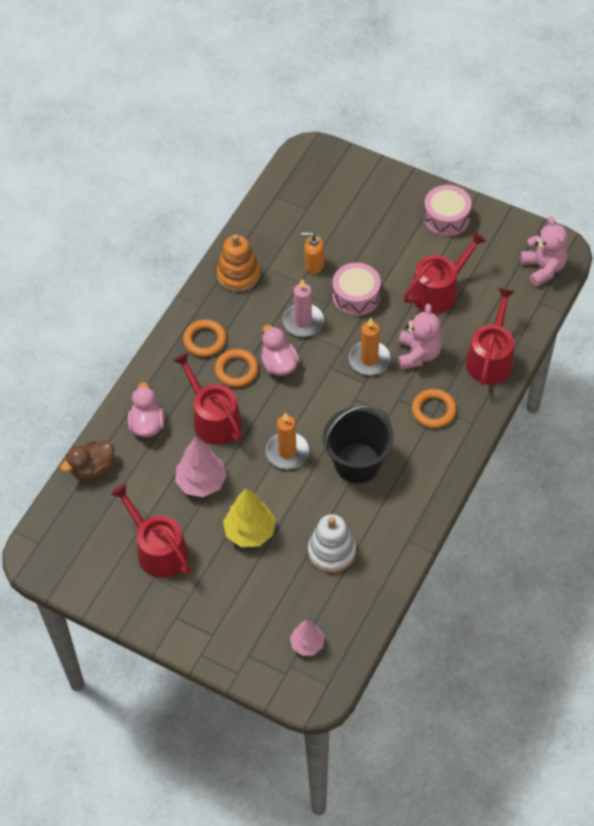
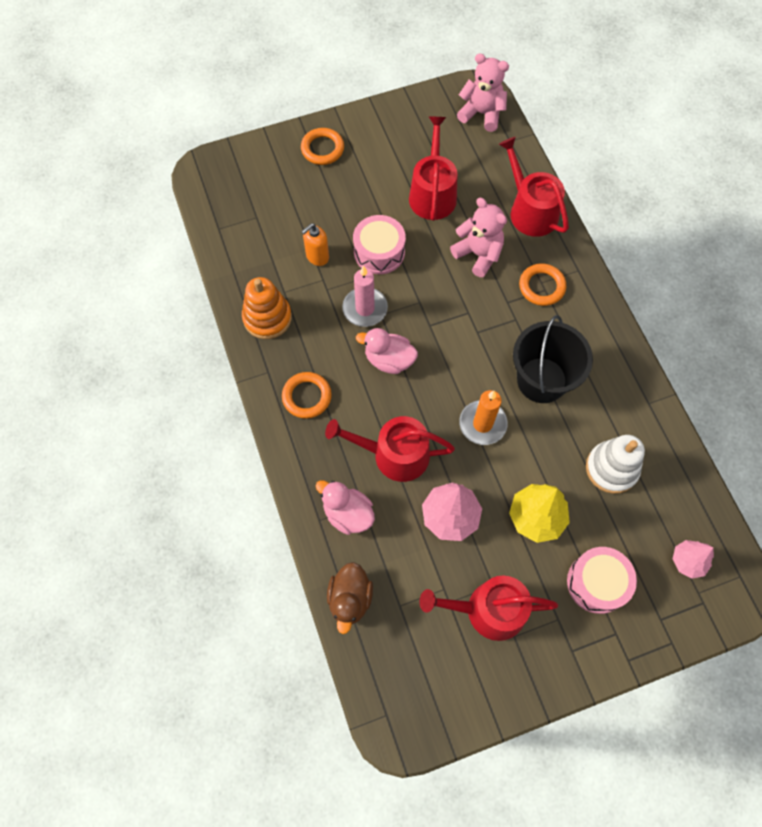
camera: 50 degrees left, 10 degrees up
orange ring [215,349,259,387] -> orange ring moved to [301,128,344,165]
orange candle [349,318,391,375] -> none
pink drum [424,185,471,236] -> pink drum moved to [567,547,637,614]

